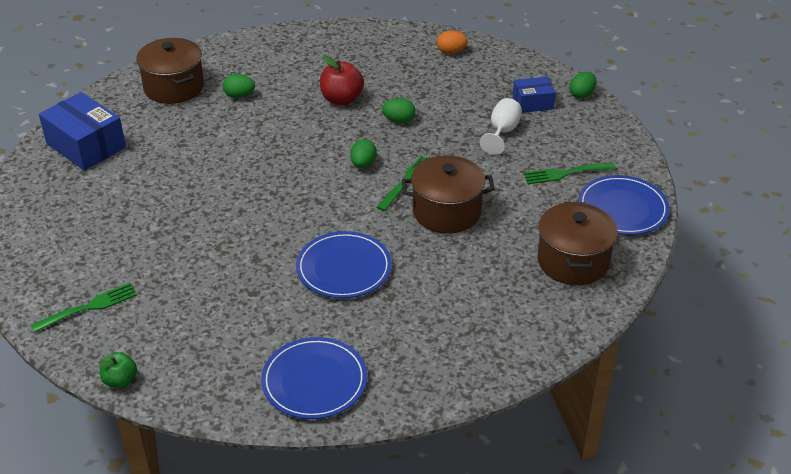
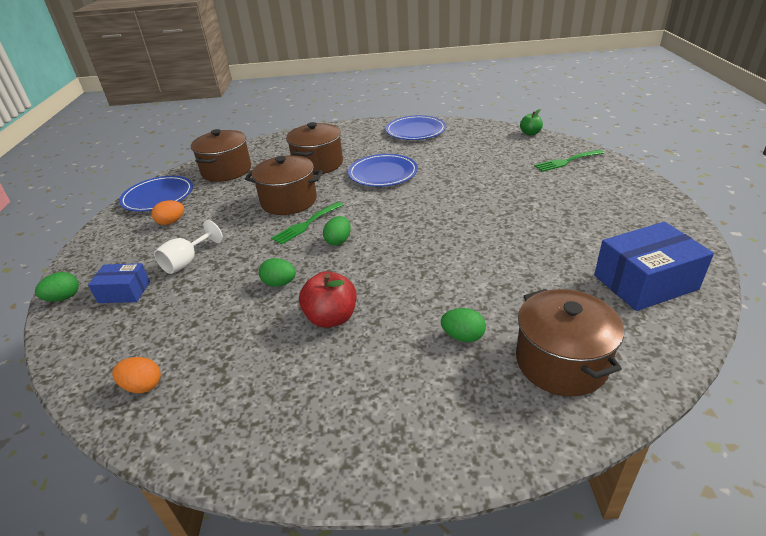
camera: 165 degrees left, 5 degrees down
blue box [39,92,126,171] -> blue box turned 75 degrees counterclockwise [594,222,714,311]
green fork [523,162,616,184] -> orange egg [151,200,184,225]
none -> brown pot [286,122,343,175]

